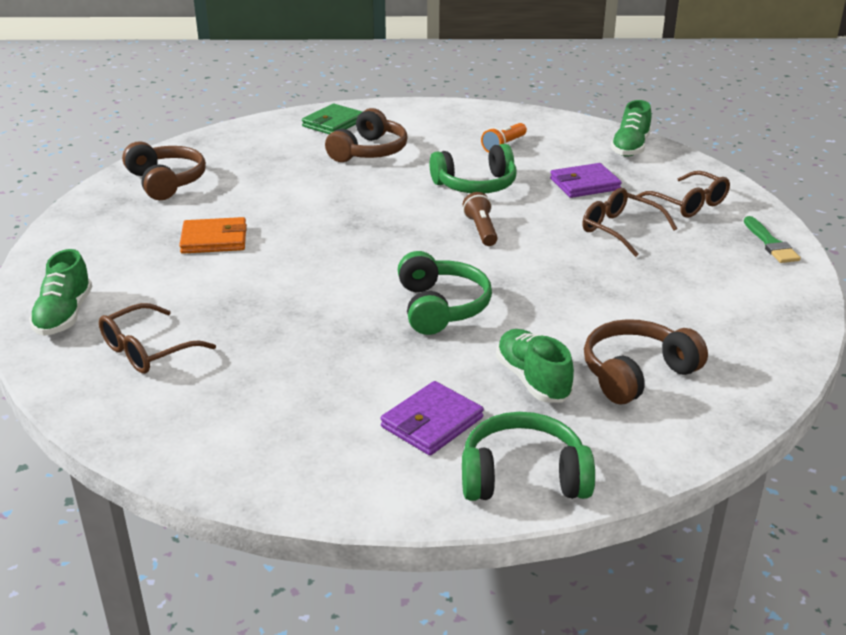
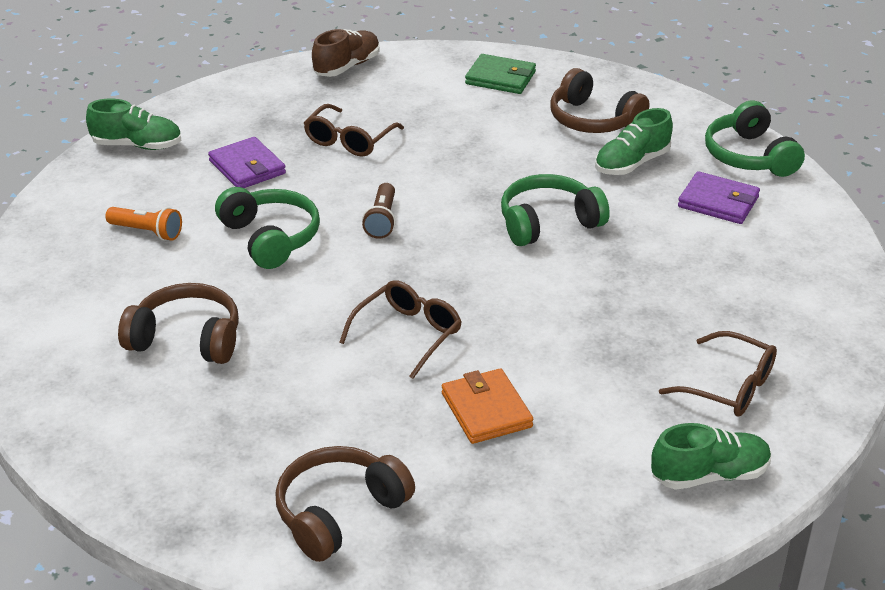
camera: 105 degrees left, 5 degrees up
green wallet [302,104,363,134] -> green wallet moved to [465,54,536,94]
brown flashlight [463,192,498,246] -> brown flashlight turned 60 degrees counterclockwise [362,183,396,239]
brown glasses [636,171,730,218] -> brown glasses moved to [339,280,462,379]
green brush [744,216,801,263] -> brown shoe [312,29,380,77]

